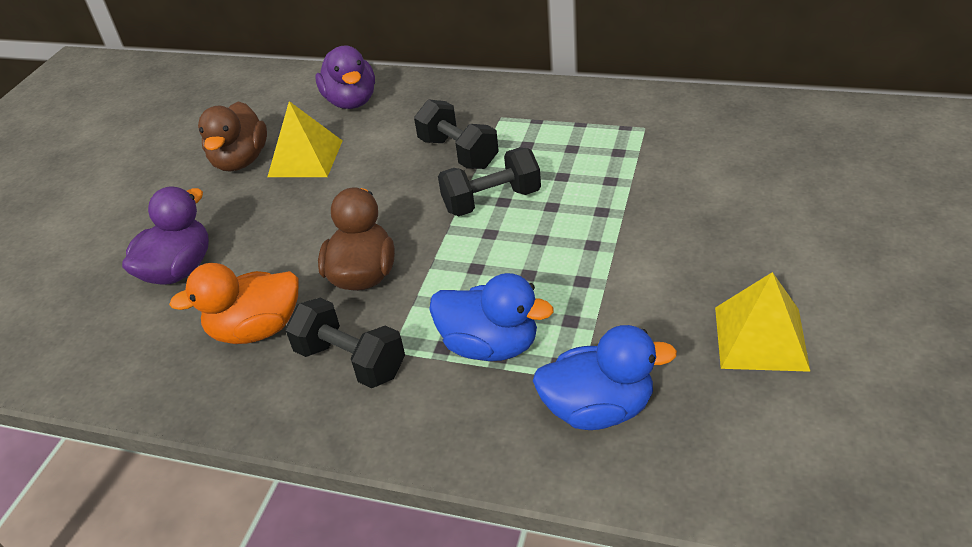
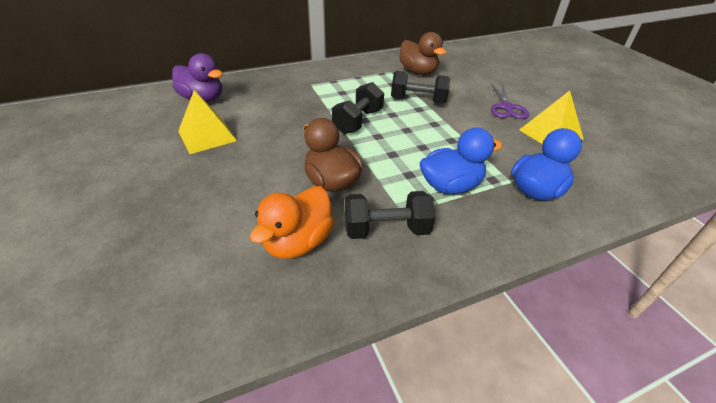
camera: 45 degrees left, 0 degrees up
purple duck [122,186,209,285] -> none
brown duck [198,101,267,172] -> brown duck moved to [399,32,446,75]
black dumbbell [414,99,499,169] -> black dumbbell moved to [391,71,450,104]
none -> purple scissors [491,83,529,119]

